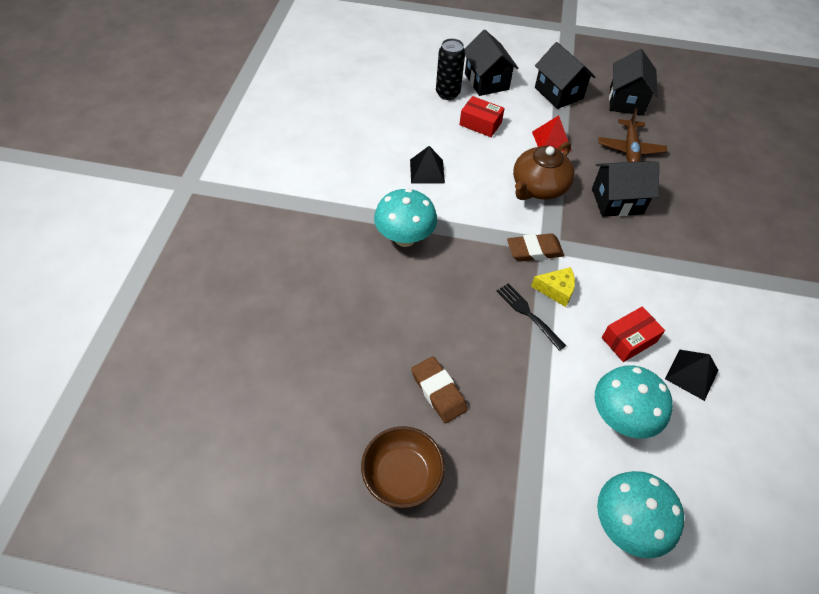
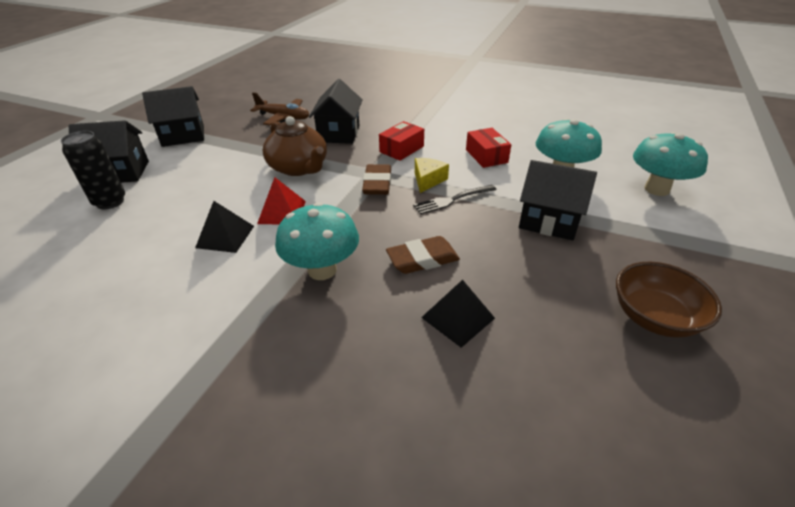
camera: 75 degrees left, 15 degrees down
brown eraser [411,356,468,423] -> brown eraser moved to [386,236,460,274]
red box [459,96,505,137] -> red box moved to [379,121,424,161]
red pyramid [532,115,572,152] -> red pyramid moved to [257,177,306,224]
black house [609,49,658,116] -> black house moved to [519,160,597,240]
black pyramid [665,350,718,401] -> black pyramid moved to [421,280,495,348]

